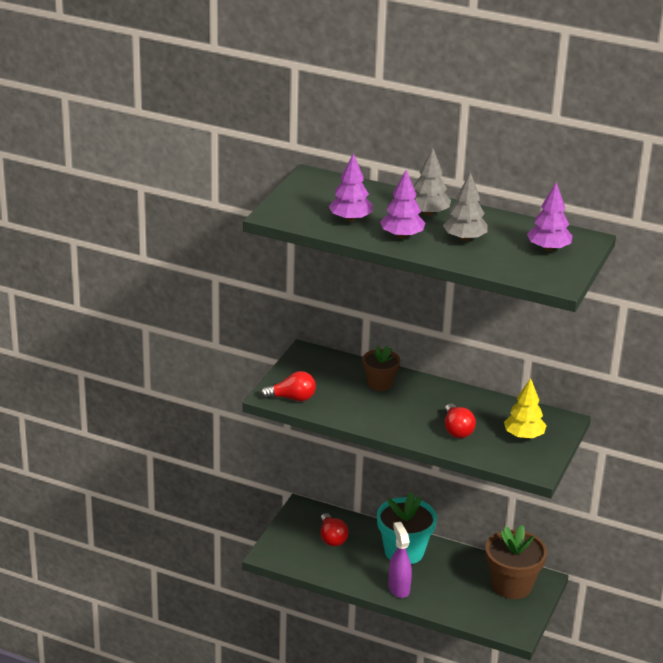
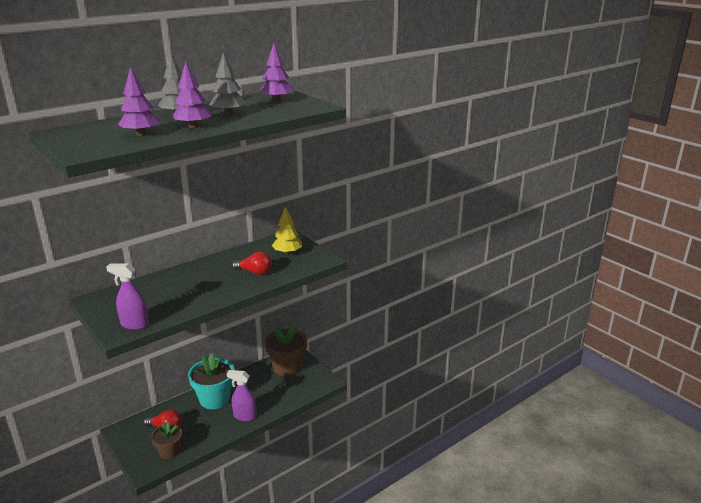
camera: 60 degrees left, 5 degrees down
red light bulb [260,371,316,401] -> purple spray bottle [106,264,149,330]
brown flower pot [362,345,400,391] -> brown flower pot moved to [151,422,182,459]

